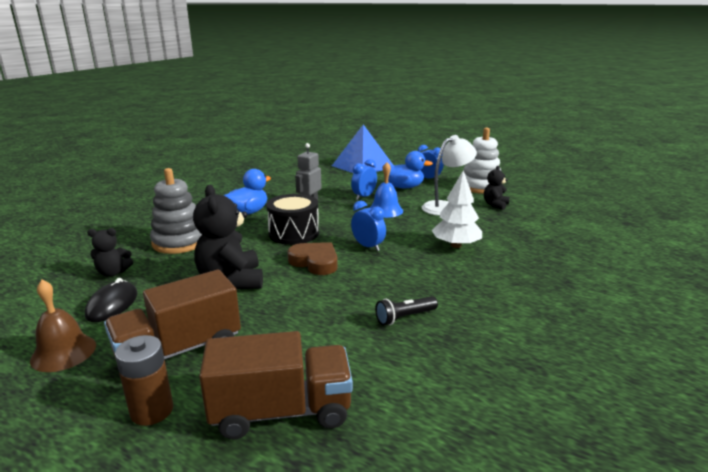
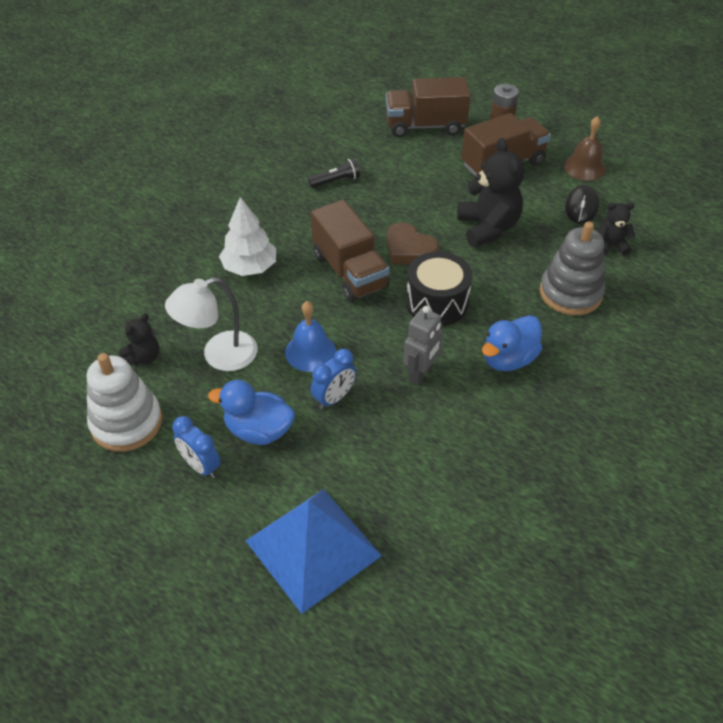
camera: 175 degrees left, 25 degrees up
blue clock [351,201,386,251] -> brown truck [311,200,390,302]

